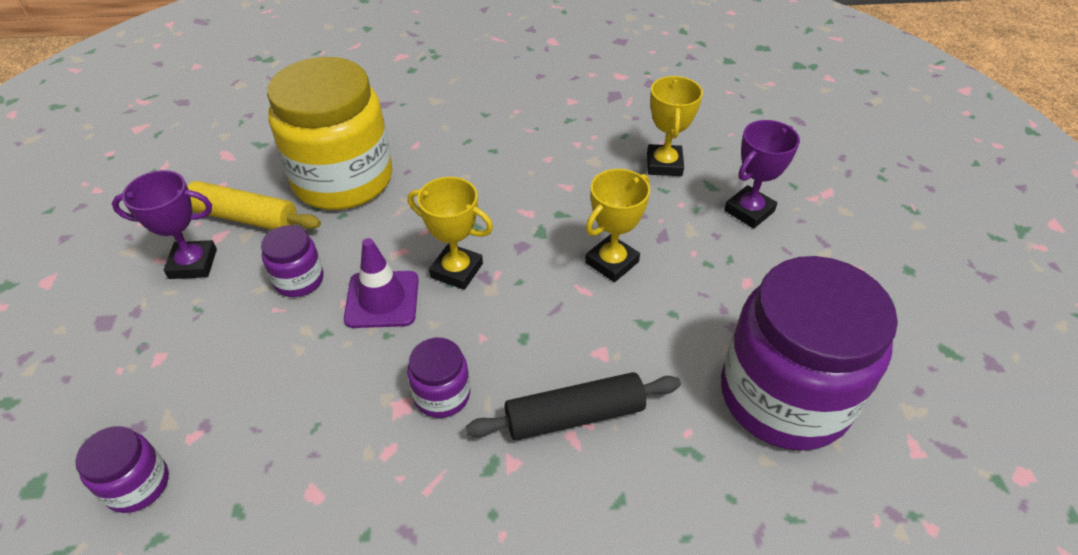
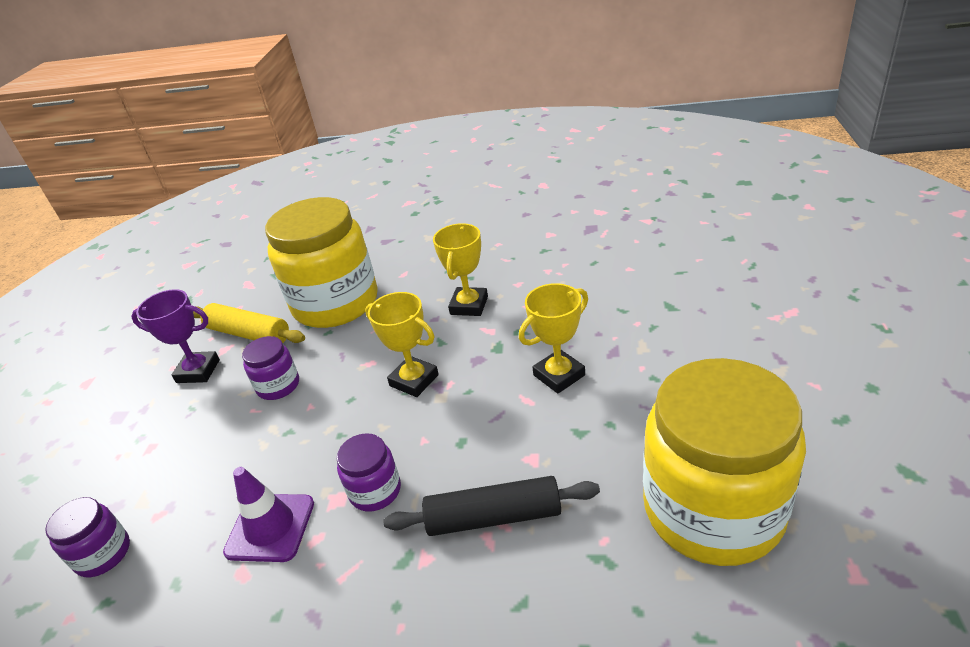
camera: 15 degrees right, 10 degrees down
purple traffic cone [344,238,419,328] -> purple traffic cone moved to [223,467,314,562]
yellow trophy [647,76,703,176] -> yellow trophy moved to [433,223,488,316]
purple jar [721,256,898,451] -> yellow jar [643,358,806,566]
purple trophy [724,120,800,229] -> none

